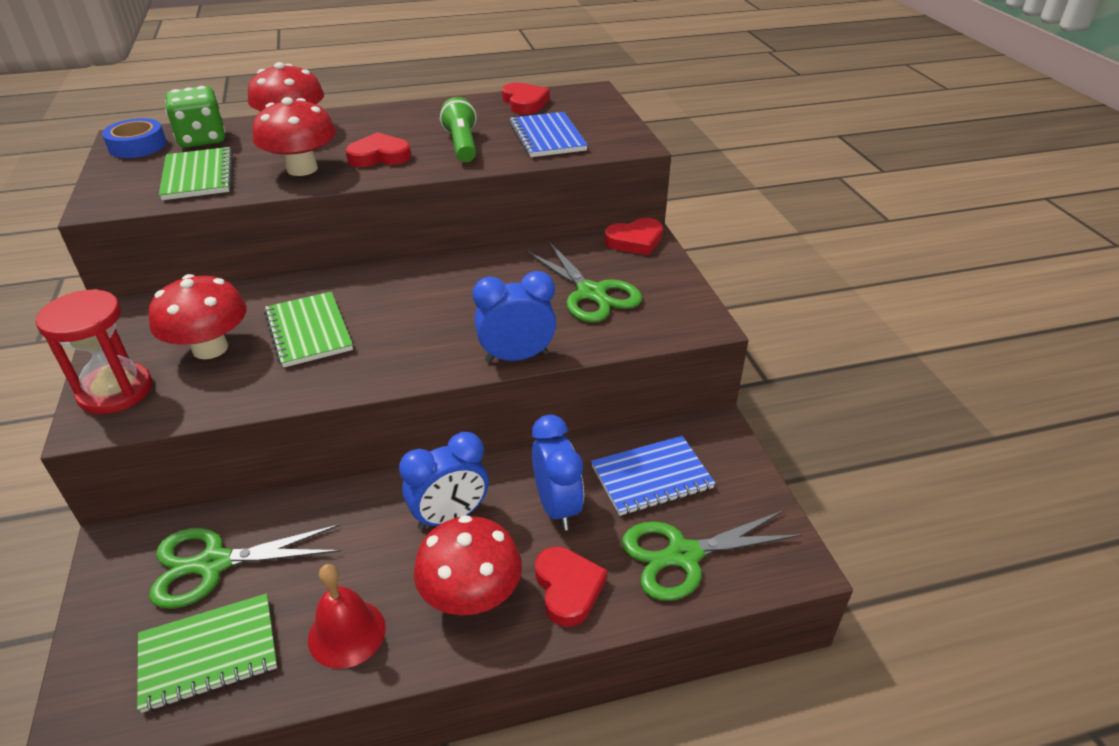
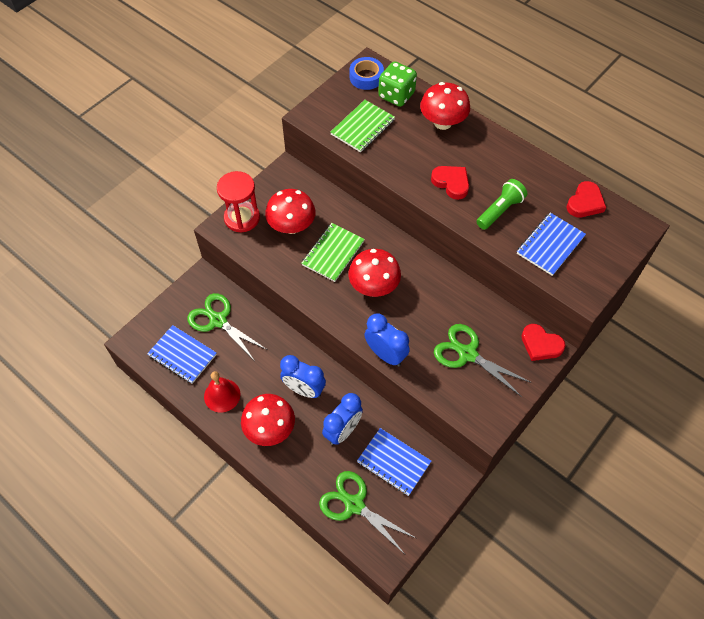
camera: 55 degrees right, 20 degrees up
green notebook [137,594,277,713] -> blue notebook [147,325,217,384]
red mushroom [253,97,336,176] -> red mushroom moved to [348,249,401,297]
green scissors [526,242,642,322] -> green scissors turned 105 degrees clockwise [434,324,532,397]
red heart [535,547,607,627] -> none

